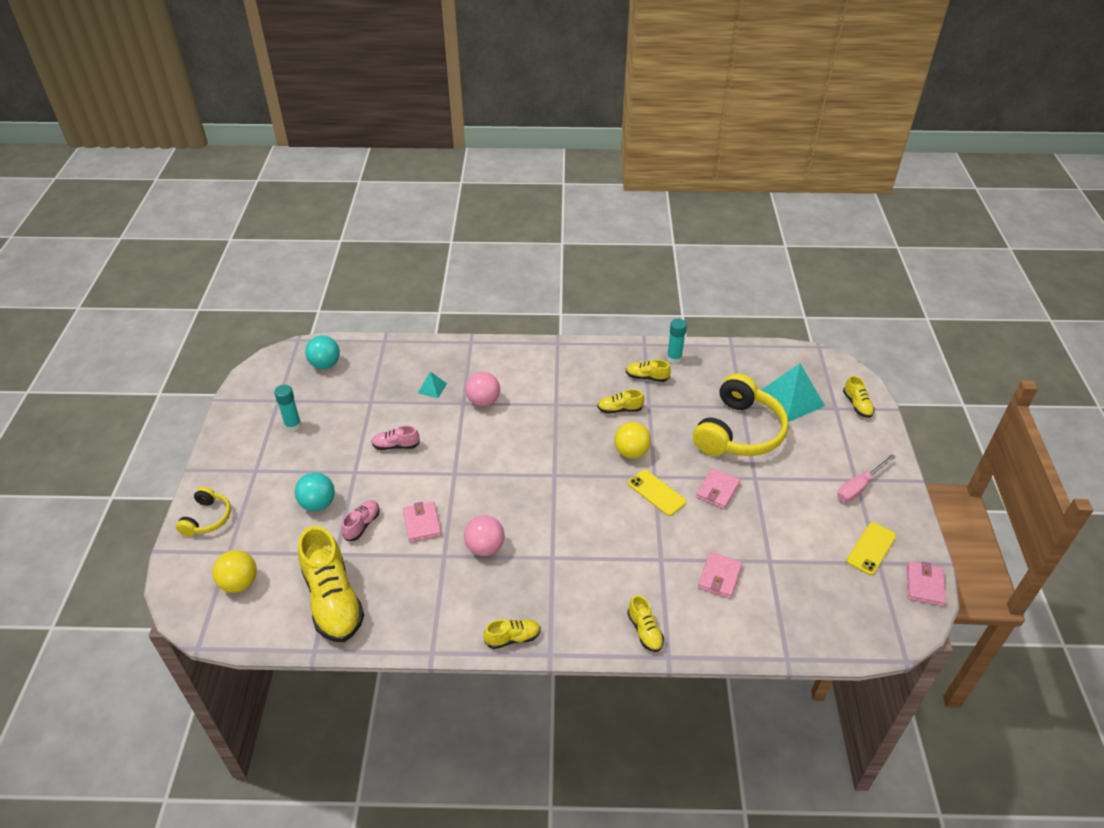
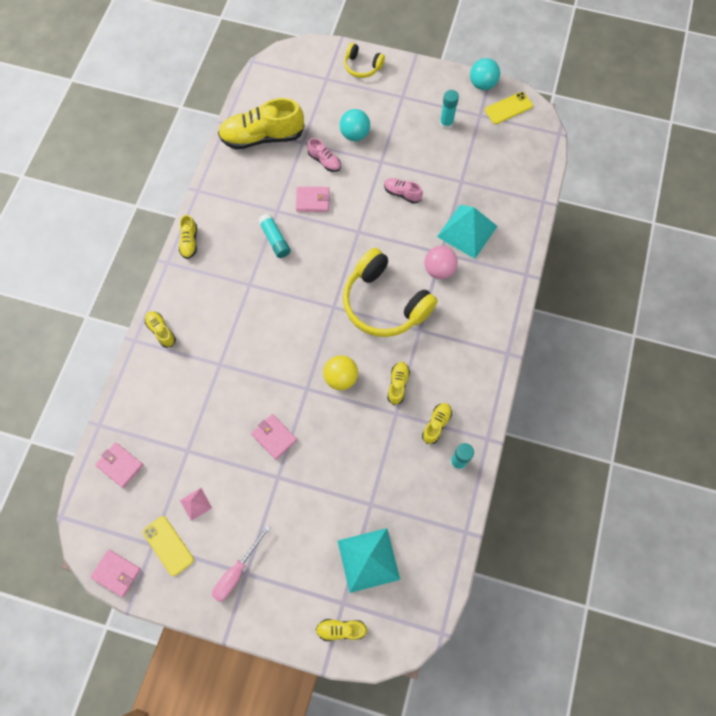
camera: 105 degrees right, 25 degrees up
yellow ball [212,550,257,593] -> none
turquoise ball [305,335,340,369] -> turquoise ball moved to [470,58,500,90]
pink shoe [372,426,420,450] -> pink shoe turned 75 degrees counterclockwise [384,178,423,204]
turquoise pyramid [418,372,447,398] -> turquoise pyramid [437,205,497,259], size x2.11
pink ball [464,515,505,556] -> turquoise glue stick [258,214,291,258]
yellow shoe [627,595,664,652] -> yellow shoe turned 60 degrees clockwise [145,311,176,348]
yellow phone [628,470,686,516] -> yellow phone moved to [485,92,533,124]
yellow headphones [693,373,789,456] -> yellow headphones moved to [343,248,438,337]
pink wallet [698,552,742,598] -> pink wallet moved to [95,442,143,488]
pink screwdriver [837,454,896,502] -> pink screwdriver turned 120 degrees counterclockwise [212,525,270,602]
none -> pink pyramid [180,488,212,521]

